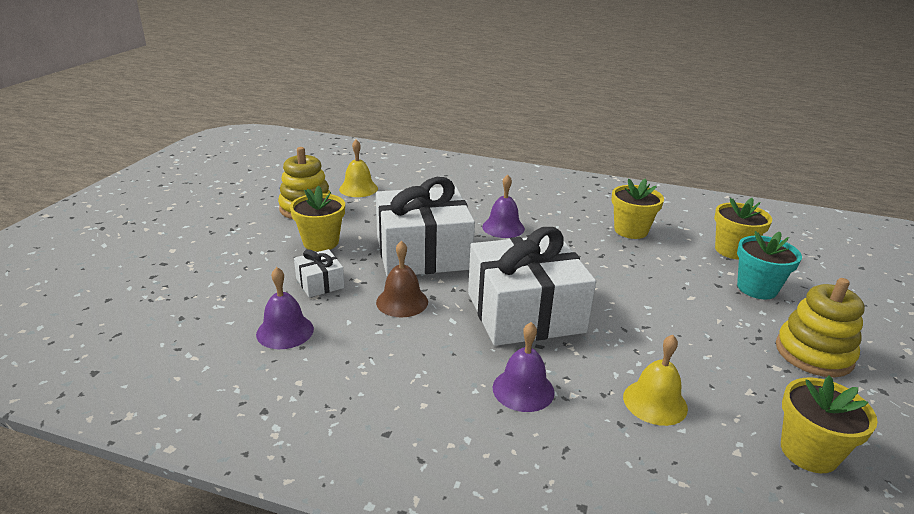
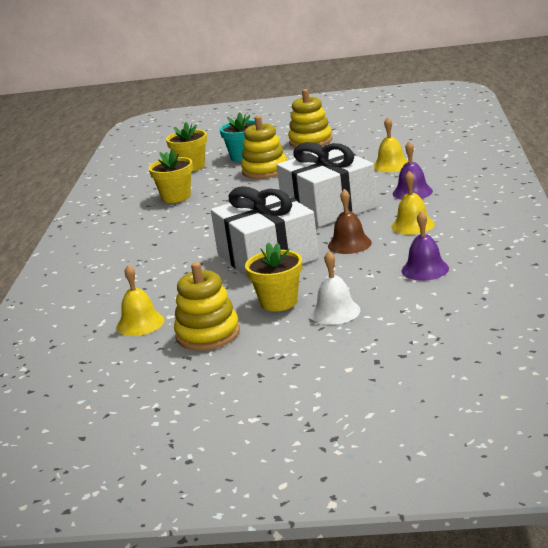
camera: 100 degrees left, 5 degrees down
white gift [294,249,345,298] -> none
purple bell [482,175,525,238] -> none
yellow flower pot [781,375,878,473] -> none
none -> yellow stacking toy [241,116,287,179]
none -> white bell [311,251,361,325]
none -> yellow bell [391,171,435,235]

